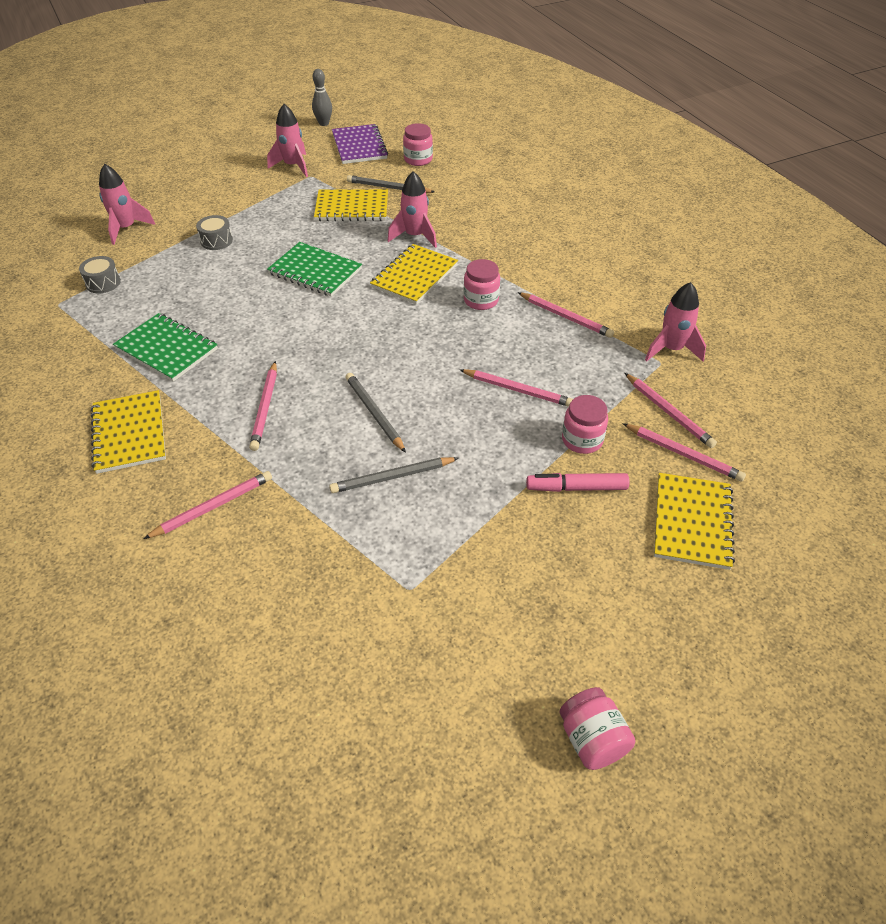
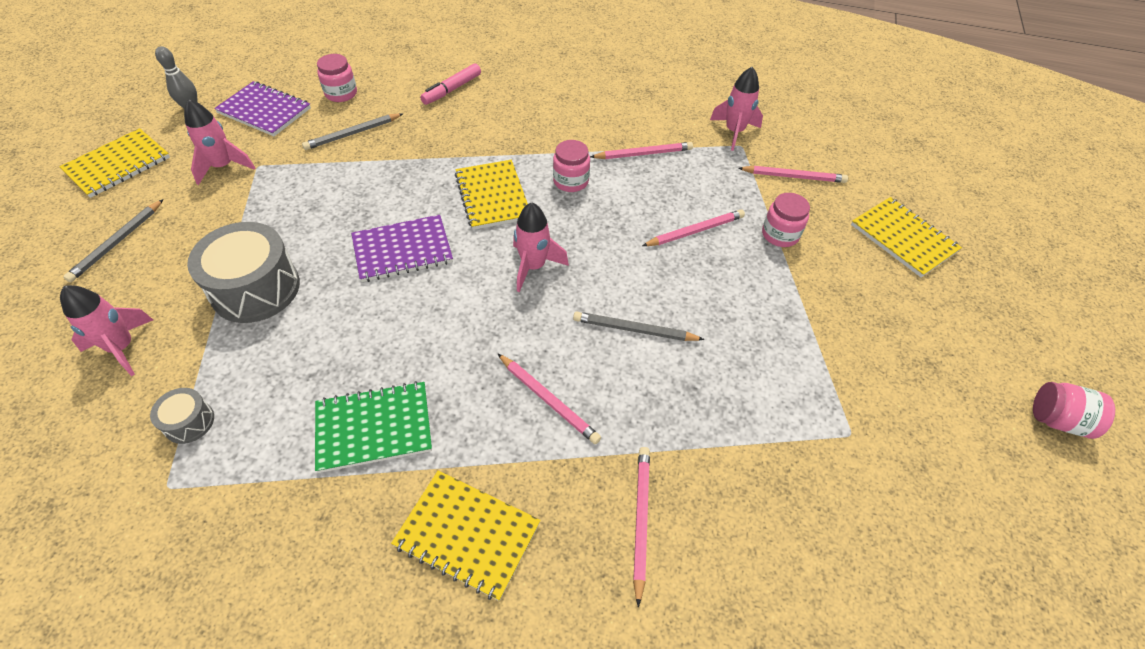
camera: 50 degrees left, 5 degrees up
grey drum [196,215,233,250] -> grey drum [187,222,300,323], size x2.09
green notebook [267,242,362,297] -> purple notebook [351,215,453,282]
yellow notebook [314,189,388,221] -> yellow notebook moved to [59,128,170,198]
grey pencil [329,457,459,493] -> grey pencil moved to [63,199,163,282]
pink rocket [388,171,437,248] -> pink rocket moved to [513,202,569,292]
pink marker [526,473,629,492] -> pink marker moved to [420,63,481,105]
pink pencil [622,423,746,482] -> none

